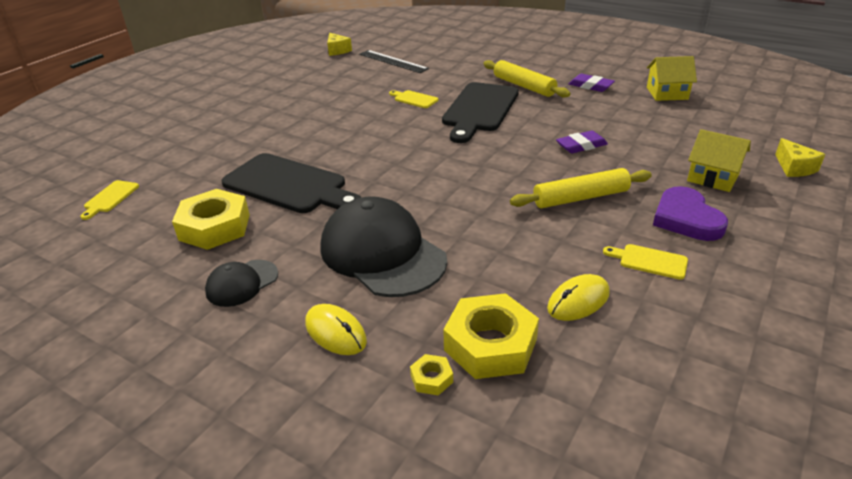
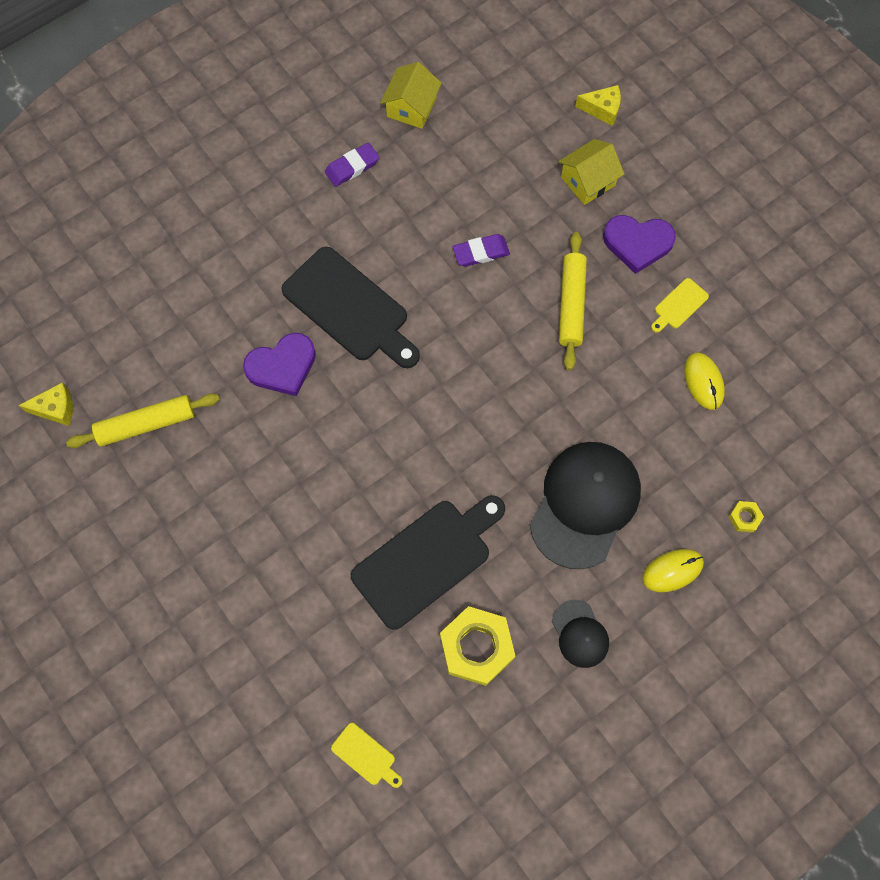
camera: 70 degrees left, 35 degrees up
black cap [321,196,447,297] -> black cap turned 135 degrees clockwise [530,442,641,569]
black ruler [359,50,429,73] -> none
yellow cutting board [389,90,438,108] -> purple heart [243,333,316,396]
yellow nut [443,293,539,379] -> none
yellow rolling pin [483,60,570,98] -> yellow rolling pin moved to [66,393,220,448]
purple eraser [556,130,608,154] -> purple eraser turned 75 degrees clockwise [453,234,510,267]

